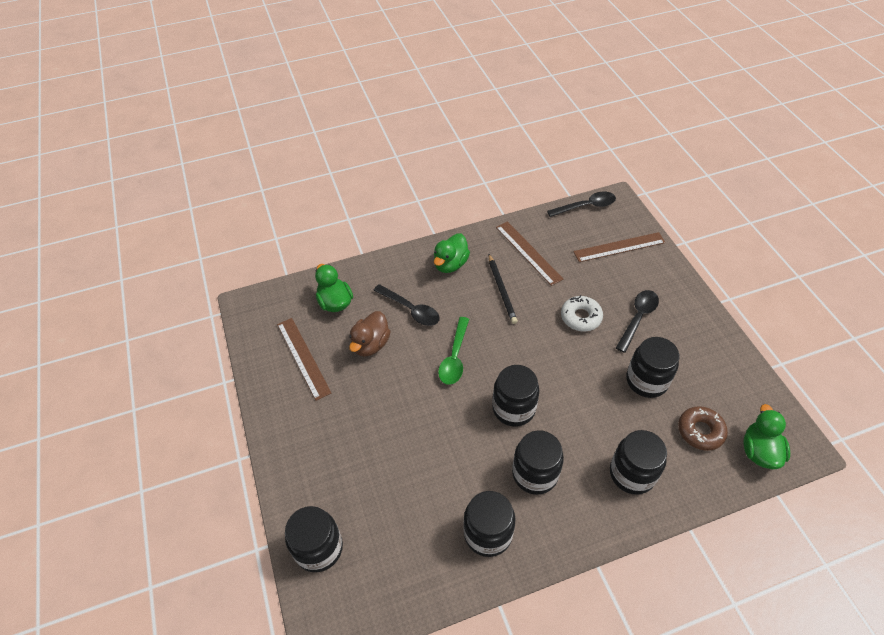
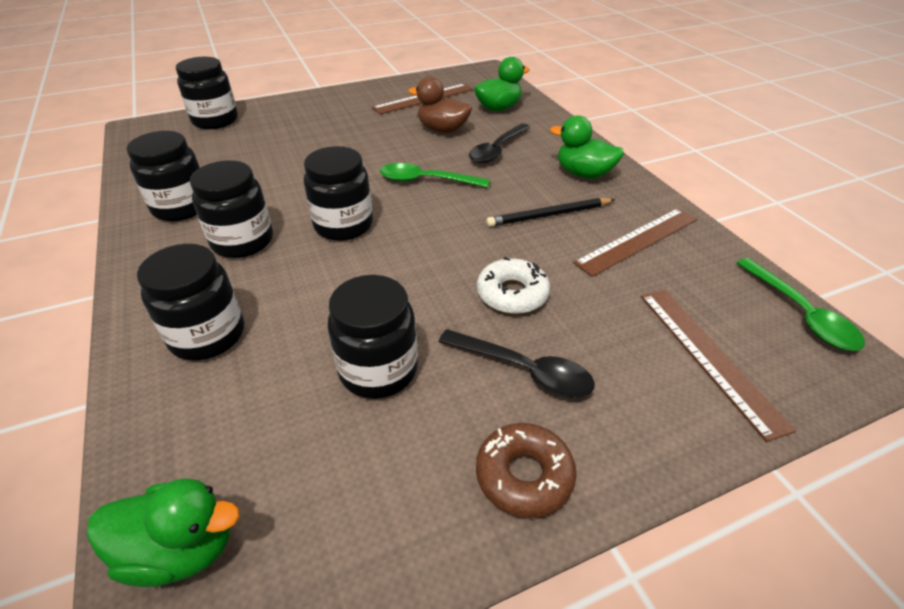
camera: 85 degrees right, 10 degrees down
black spoon [547,192,616,217] -> green spoon [737,258,865,351]
brown donut [678,406,728,451] -> brown donut moved to [476,423,577,518]

